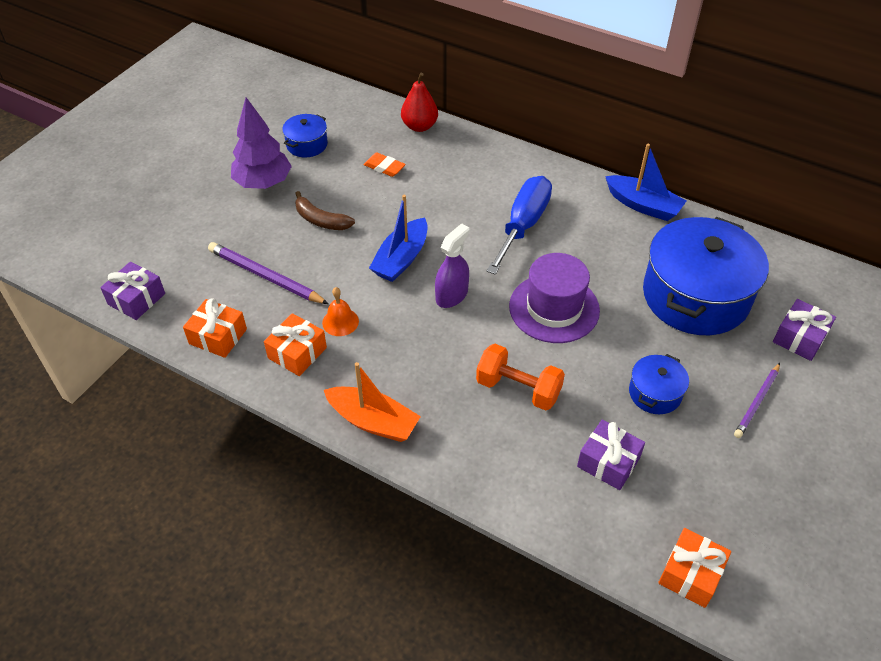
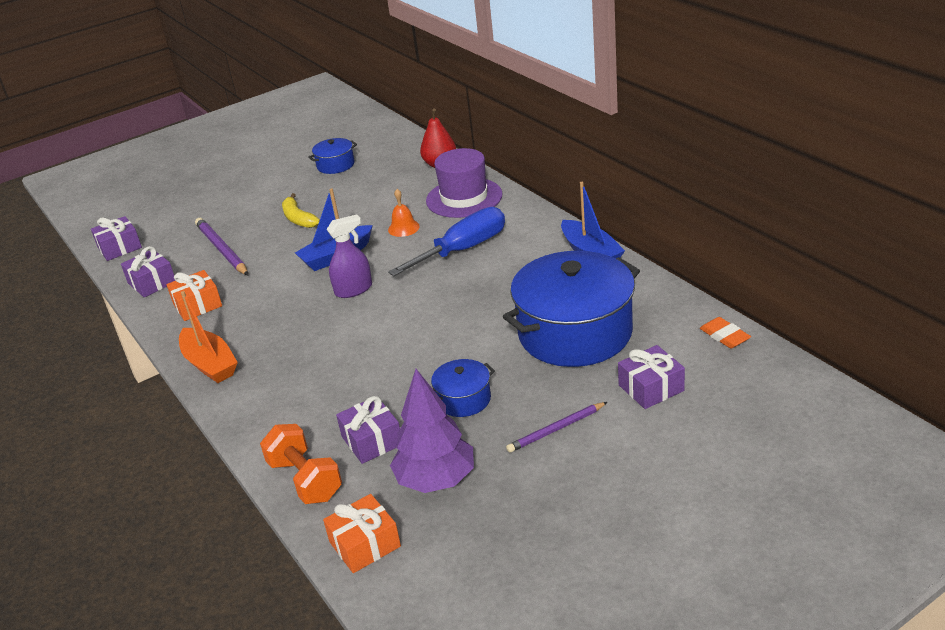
camera: 30 degrees right, 15 degrees down
orange gift [183,298,247,358] -> purple gift [121,246,176,297]
purple tree [231,97,292,189] -> purple tree moved to [390,369,474,493]
brown banana [295,191,355,230] -> yellow banana [282,193,320,228]
orange bell [322,287,359,336] -> orange bell moved to [388,189,420,237]
orange eraser [363,153,406,177] -> orange eraser moved to [700,317,751,348]
orange dumbbell [476,344,565,411] -> orange dumbbell moved to [260,424,342,504]
purple hat [509,253,600,343] -> purple hat moved to [426,148,502,218]

